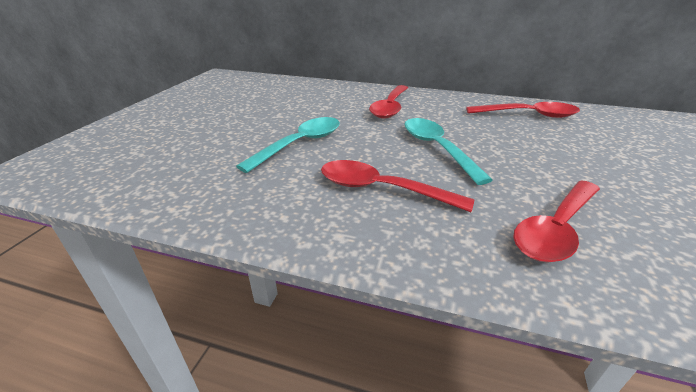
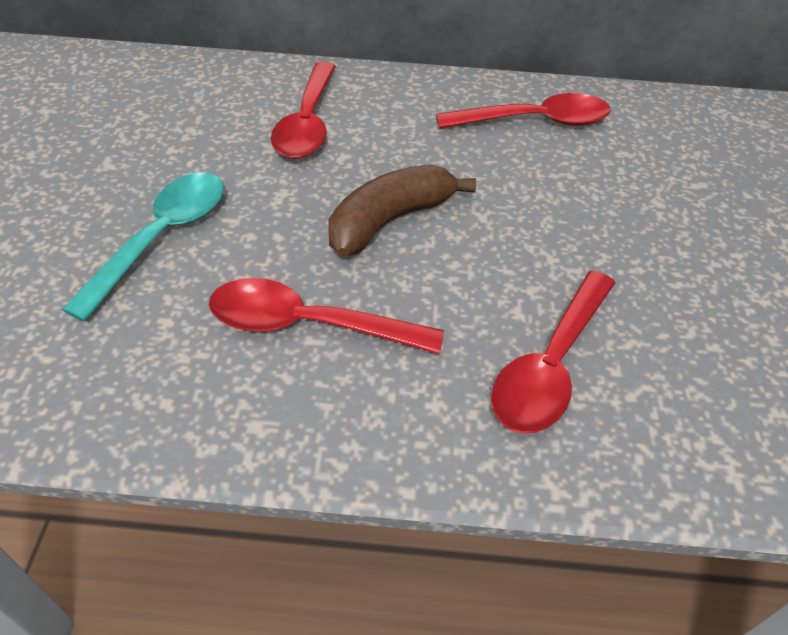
camera: 15 degrees left, 15 degrees up
turquoise spoon [404,118,493,185] -> brown banana [328,164,476,257]

